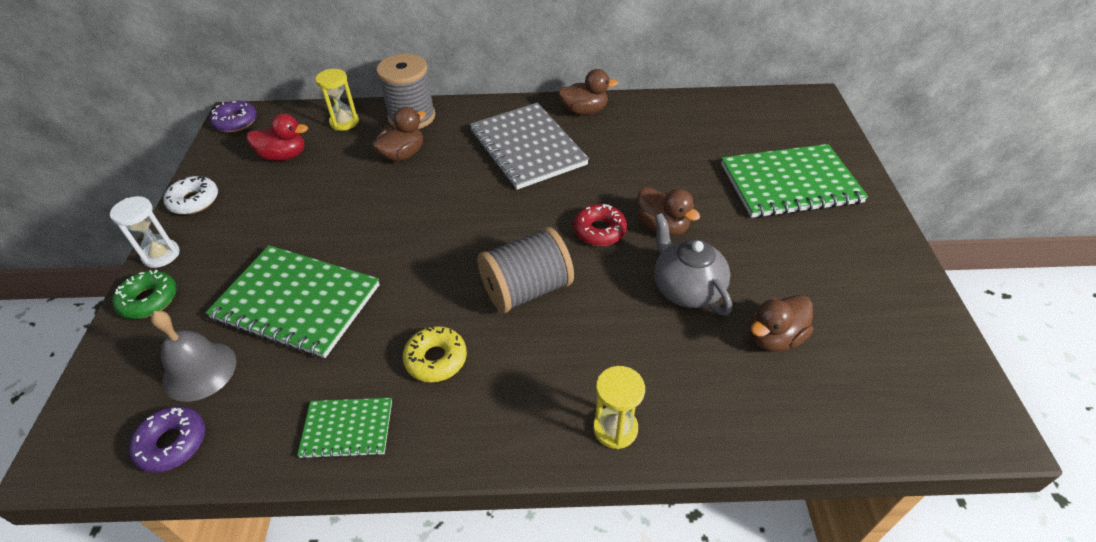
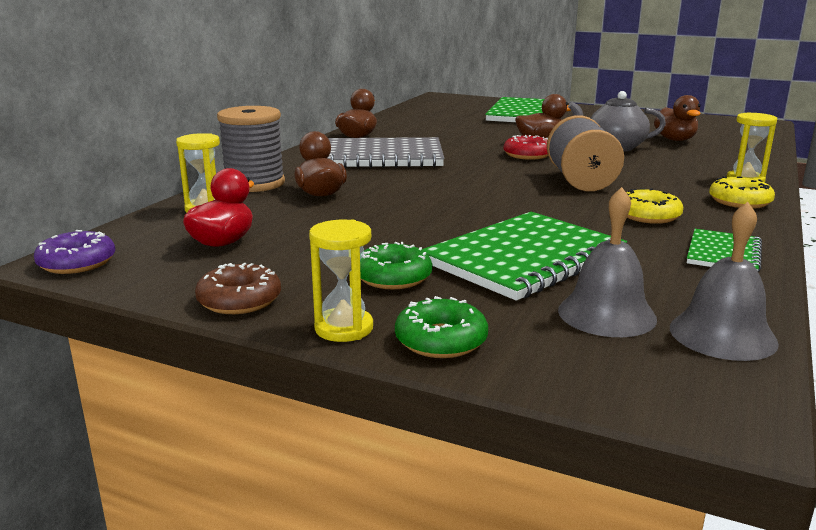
camera: 65 degrees left, 25 degrees down
white hourglass [110,196,180,268] -> yellow hourglass [309,220,373,342]
purple donut [129,406,205,473] -> grey bell [670,202,779,361]
white donut [164,176,218,214] -> brown donut [195,263,281,314]
none -> green donut [360,242,432,290]
none -> yellow donut [709,176,775,209]

